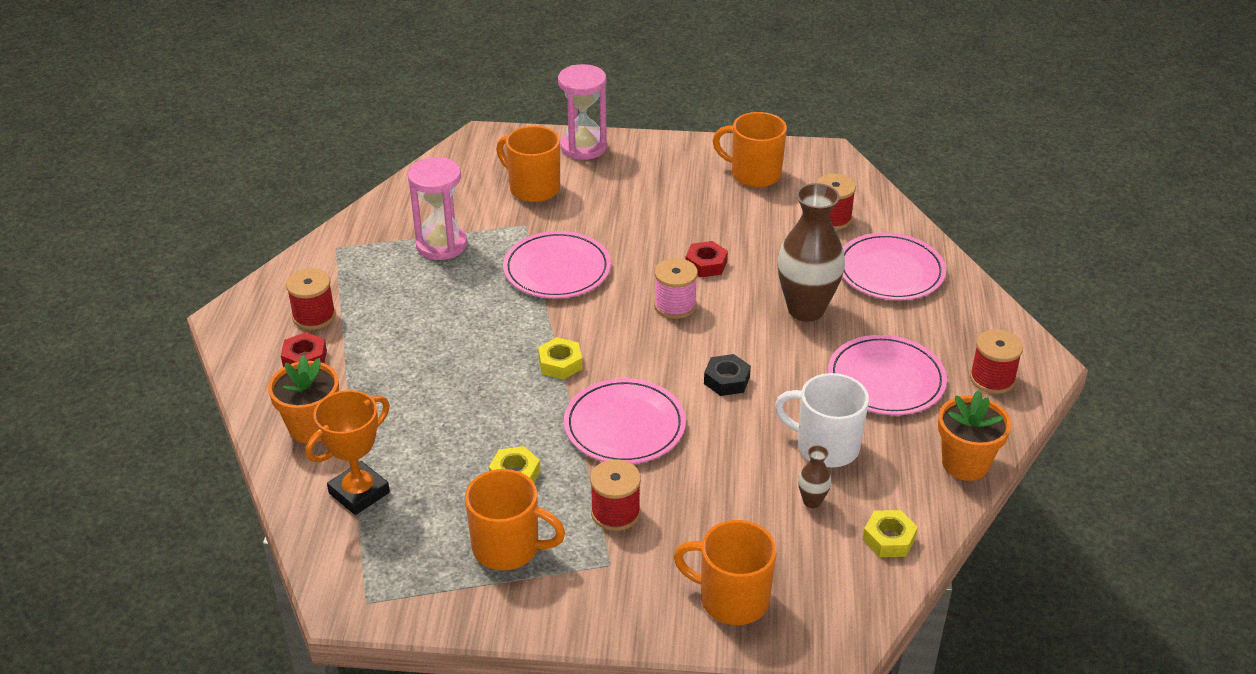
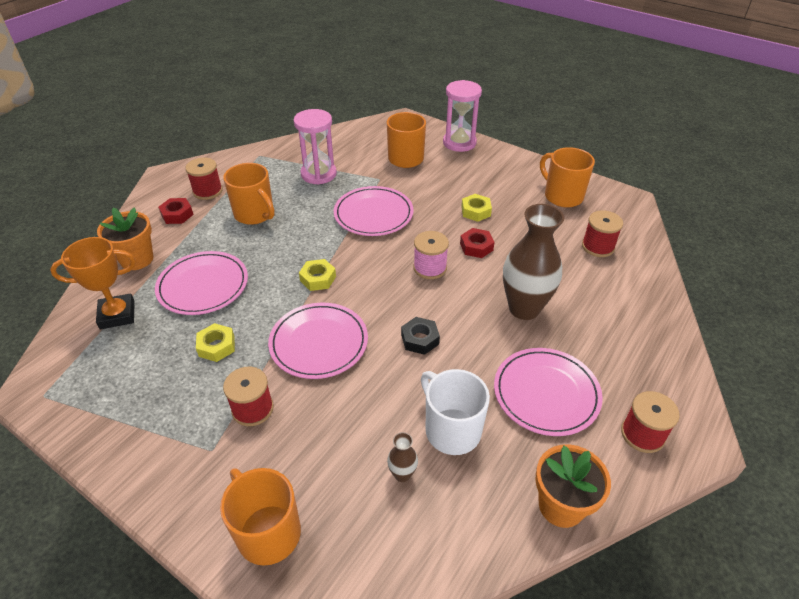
camera: 30 degrees right, 5 degrees up
orange mug [465,469,565,570] -> orange mug moved to [223,163,275,225]
pink plate [842,233,946,300] -> pink plate moved to [155,251,248,315]
yellow nut [863,510,918,557] -> yellow nut moved to [461,194,492,222]

